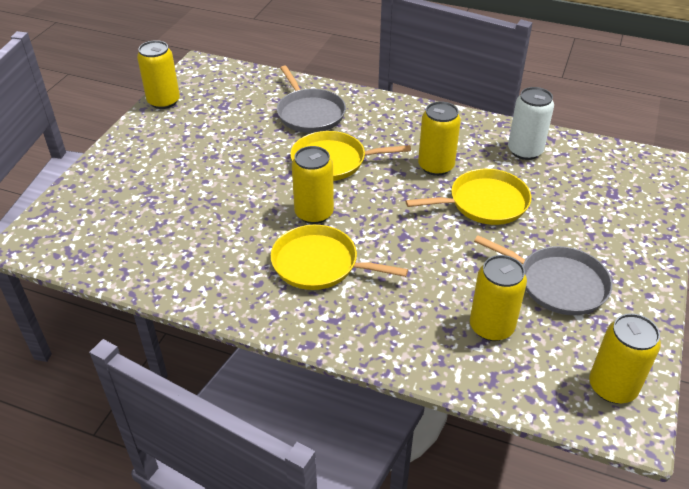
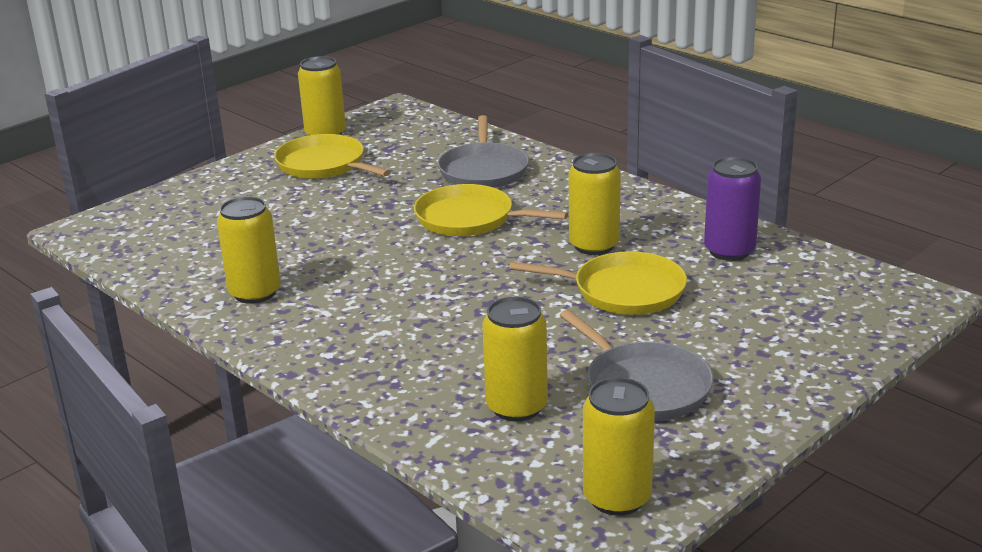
camera: 25 degrees right, 15 degrees down
yellow pan [270,225,408,290] -> yellow pan moved to [274,134,391,179]
yellow can [292,146,334,224] -> yellow can moved to [217,196,281,304]
white can [508,87,554,160] -> purple can [704,157,761,261]

